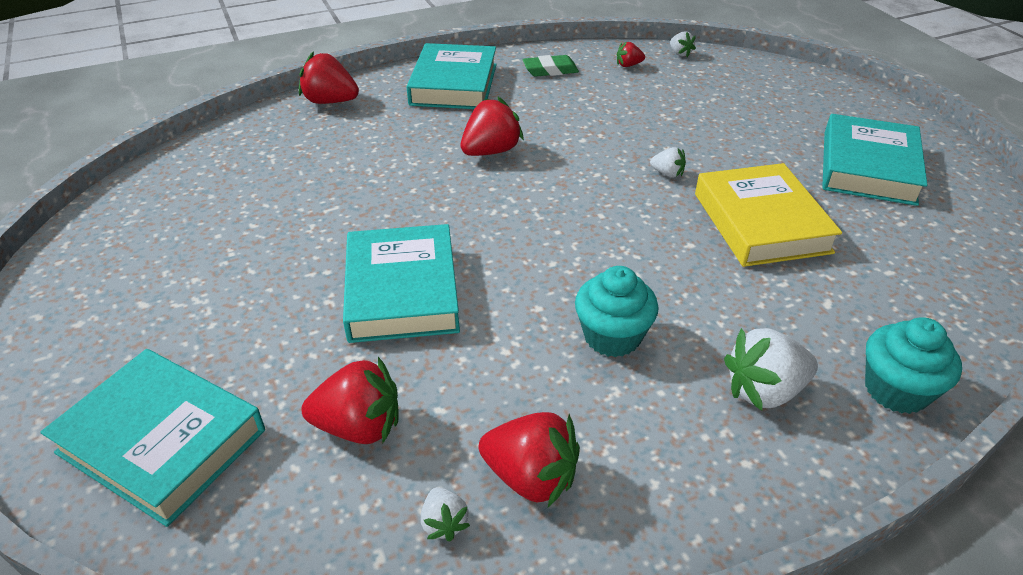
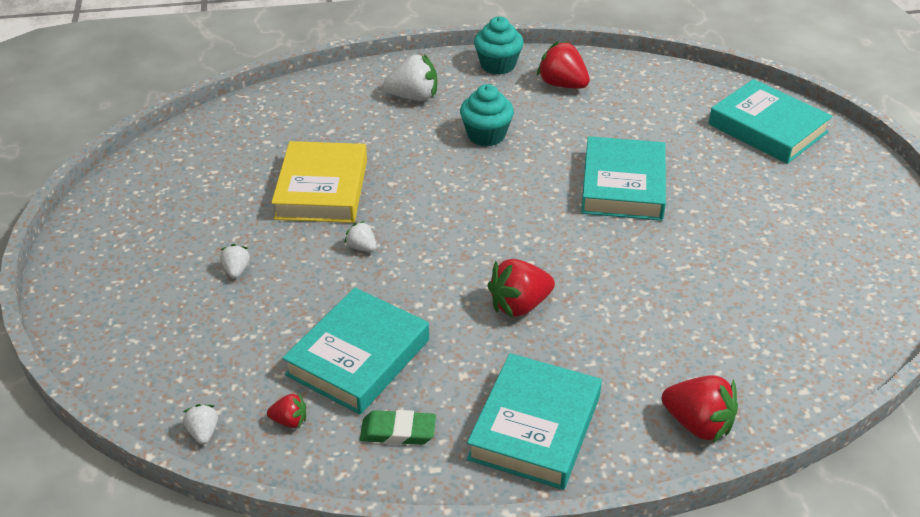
camera: 165 degrees left, 0 degrees up
red strawberry [301,357,399,444] -> none
white strawberry [421,487,470,542] -> white strawberry moved to [220,244,250,279]
turquoise book [822,114,928,206] -> turquoise book moved to [282,288,429,415]
turquoise cupcake [865,317,962,414] -> turquoise cupcake moved to [474,16,524,75]

